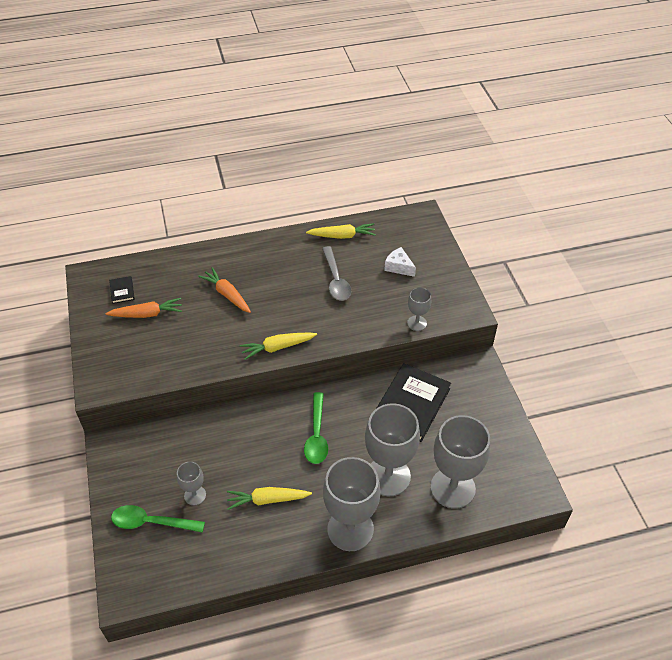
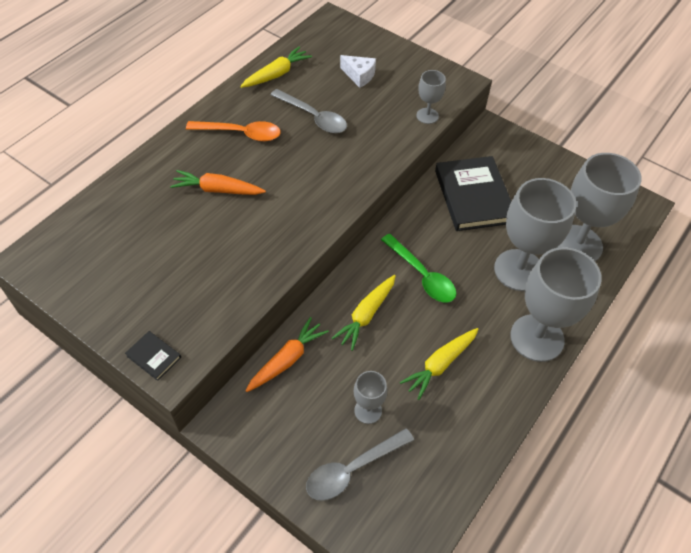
camera: 40 degrees left, 5 degrees up
orange carrot [105,298,182,318] -> orange carrot moved to [246,317,329,392]
black book [109,276,135,304] -> black book moved to [125,331,181,381]
green spoon [111,505,205,533] -> grey spoon [306,428,414,501]
yellow carrot [240,332,317,360] -> yellow carrot moved to [332,275,396,351]
white cheese [384,247,416,277] -> white cheese turned 150 degrees counterclockwise [340,55,376,88]
none -> orange spoon [186,121,281,141]

